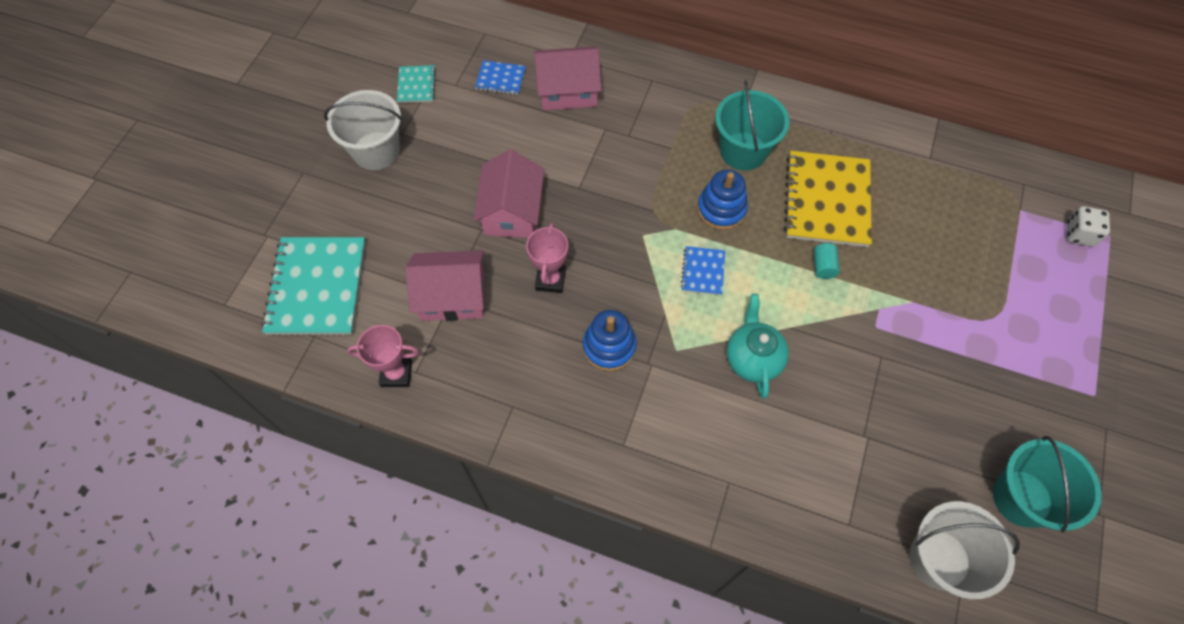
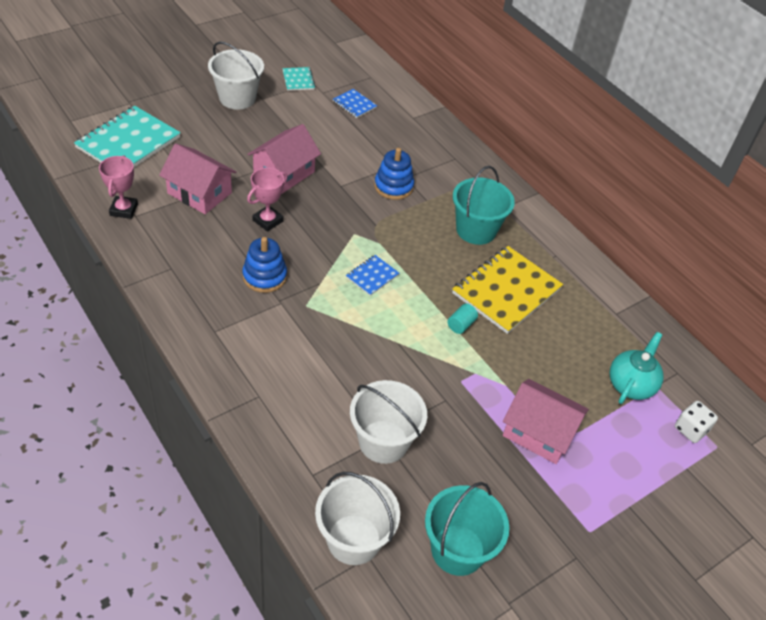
camera: 30 degrees right, 15 degrees down
pink trophy [347,325,419,387] -> pink trophy turned 60 degrees clockwise [99,155,138,219]
turquoise notebook [397,65,436,103] -> turquoise notebook turned 45 degrees counterclockwise [282,67,316,91]
pink house [534,46,601,111] -> pink house moved to [503,379,589,464]
blue stacking toy [697,170,748,230] -> blue stacking toy moved to [374,148,414,200]
turquoise teapot [727,294,789,398] -> turquoise teapot moved to [610,332,664,404]
none -> white bucket [350,380,427,464]

